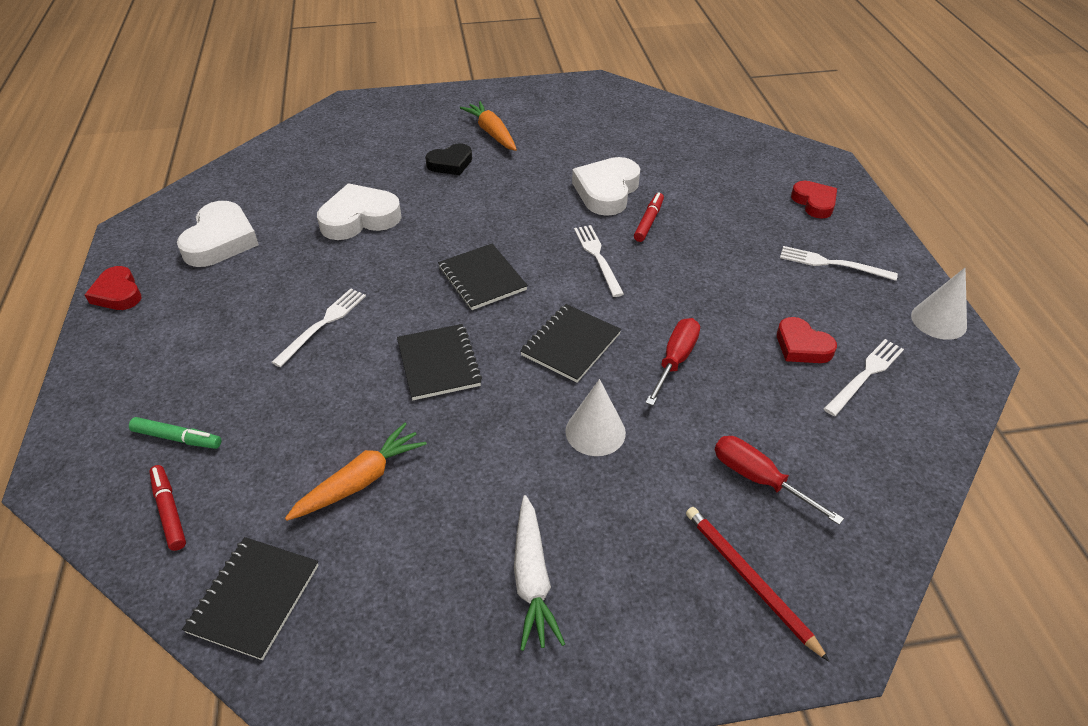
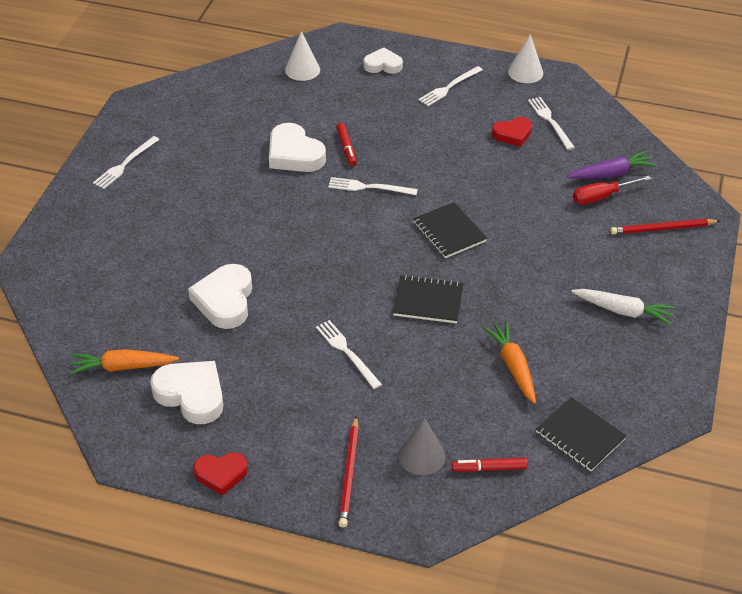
camera: 65 degrees left, 0 degrees up
green marker [129,417,221,449] -> grey cone [398,418,445,475]
black heart [425,143,472,175] -> none
black notebook [438,243,528,310] -> none
orange carrot [460,101,517,151] -> orange carrot moved to [70,349,179,375]
white cone [565,379,626,456] -> white cone moved to [285,31,320,81]
red marker [634,192,664,242] -> red marker turned 150 degrees counterclockwise [336,123,357,166]
red screwdriver [645,318,700,406] -> none
red heart [791,181,837,219] -> white heart [363,48,403,74]
none -> white fork [93,136,160,189]
none -> red pencil [338,416,359,527]
none -> purple carrot [567,151,656,179]

